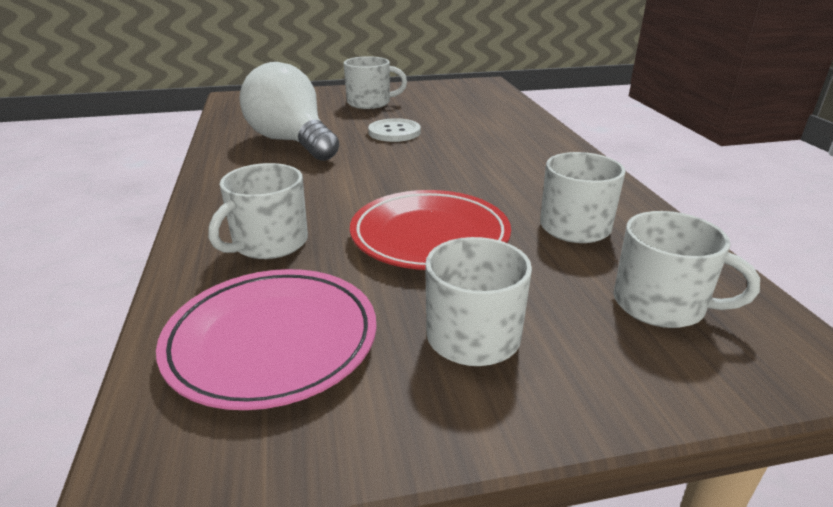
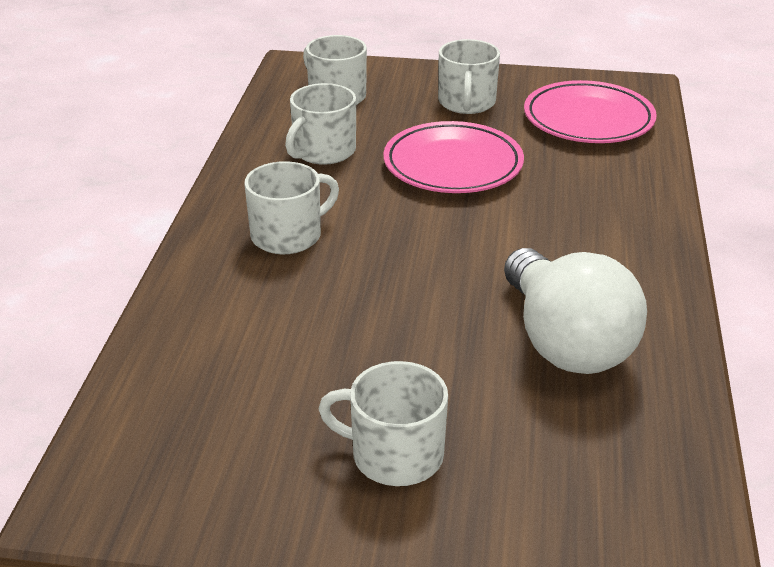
camera: 160 degrees left, 5 degrees up
white mug [208,163,308,259] -> white mug moved to [244,161,339,254]
red plate [350,190,511,270] -> pink plate [383,121,524,193]
white button [368,118,421,142] -> none

